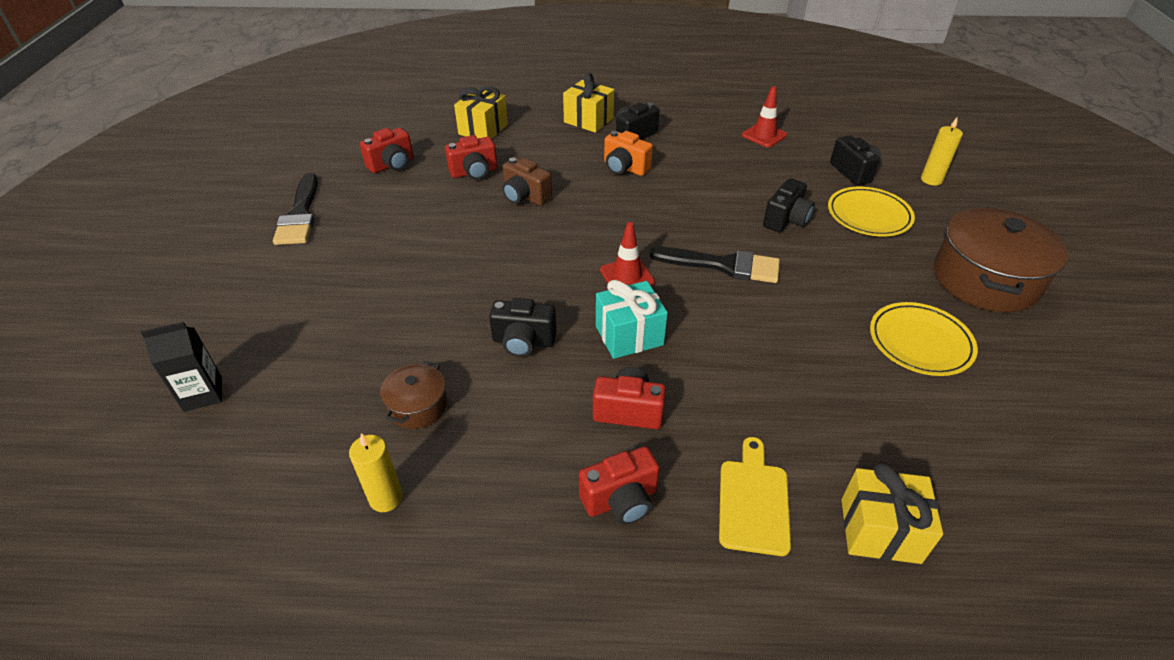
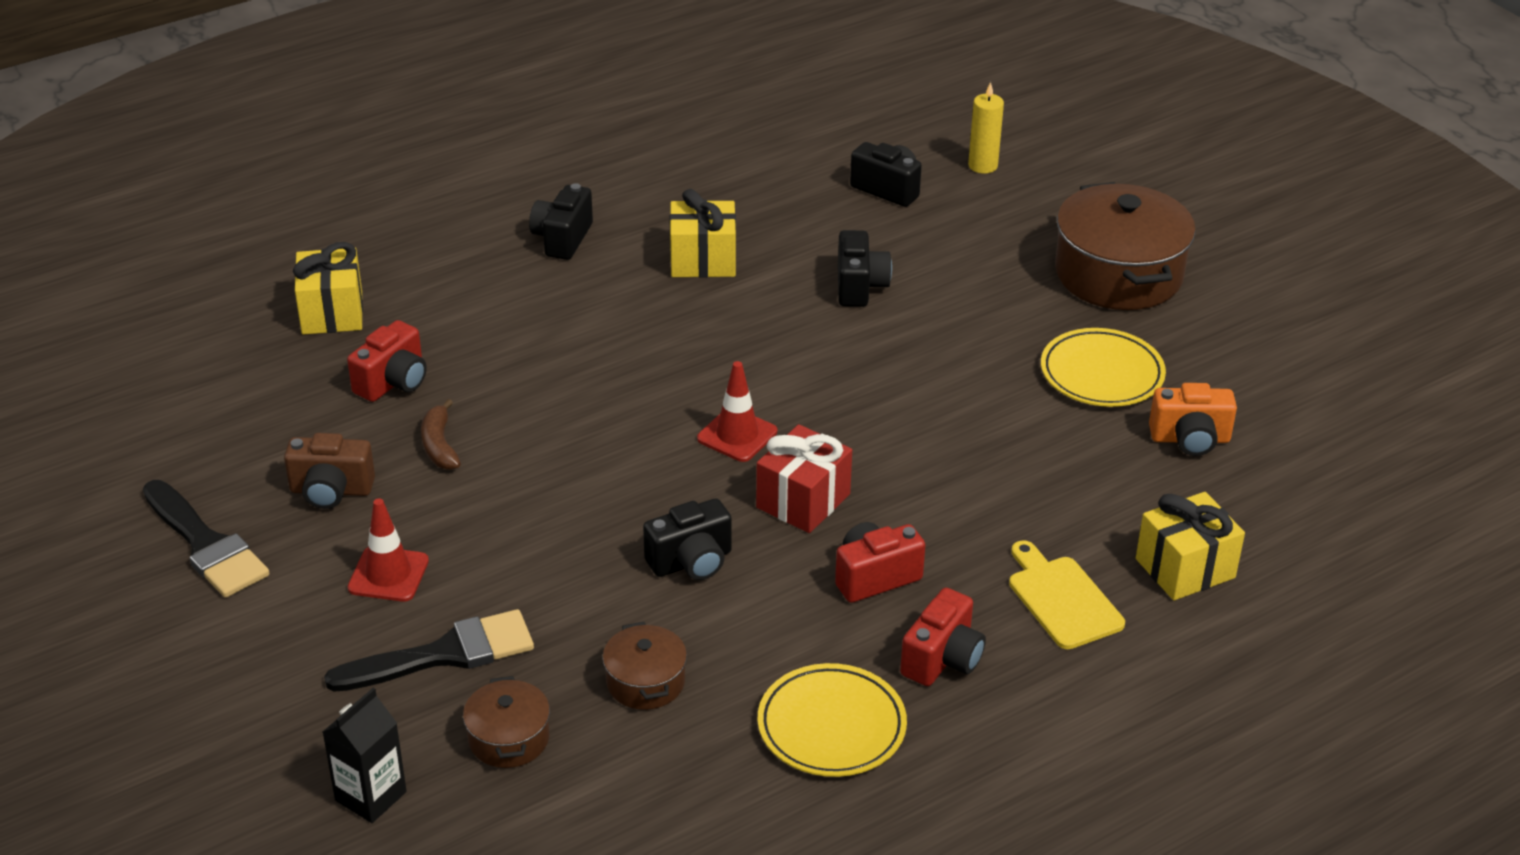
camera: 35 degrees left, 5 degrees down
yellow candle [349,433,403,512] -> none
red camera [360,128,413,173] -> none
brown camera [502,157,552,206] -> brown camera moved to [284,433,375,509]
yellow gift [563,73,614,133] -> yellow gift moved to [670,189,736,278]
turquoise gift [596,280,668,359] -> red gift [756,424,852,533]
orange camera [604,131,653,176] -> orange camera moved to [1149,383,1237,456]
black brush [650,247,780,283] -> black brush moved to [324,609,534,692]
red traffic cone [742,86,787,147] -> red traffic cone moved to [348,498,429,602]
yellow plate [828,187,915,236] -> yellow plate moved to [758,663,907,777]
none -> brown banana [421,399,461,470]
none -> brown pot [463,676,550,768]

